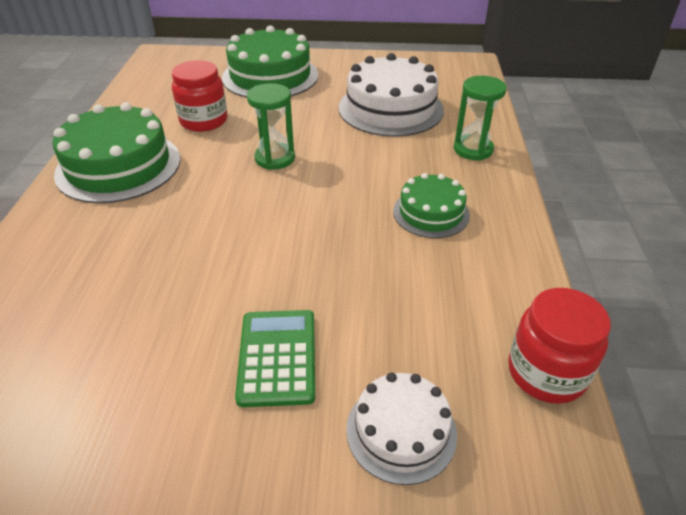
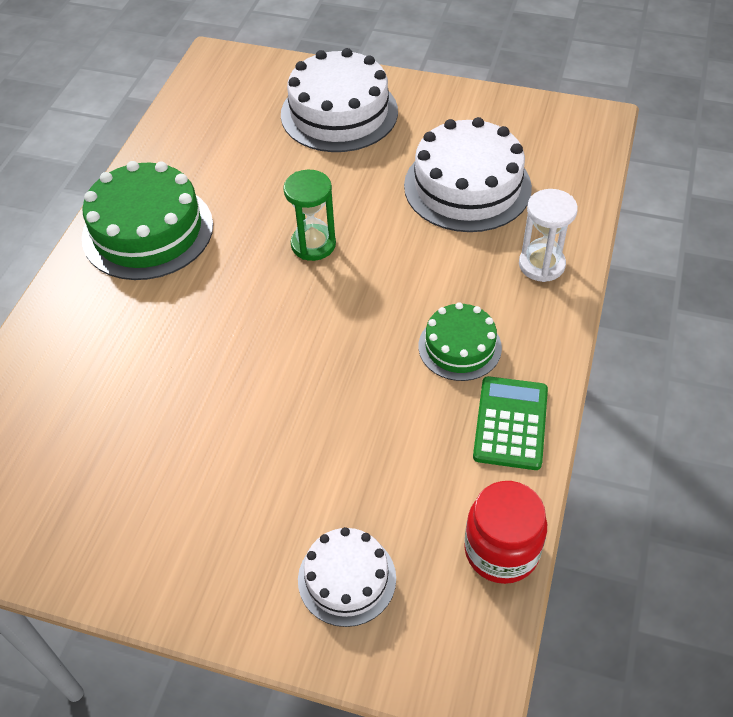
camera: 15 degrees right, 10 degrees up
red jar [172,60,227,132] -> none
green cake [222,25,318,98] -> white cake [281,48,398,152]
green calculator [235,310,315,407] -> green calculator moved to [473,376,548,470]
green hourglass [454,76,507,161] -> white hourglass [519,189,578,282]

